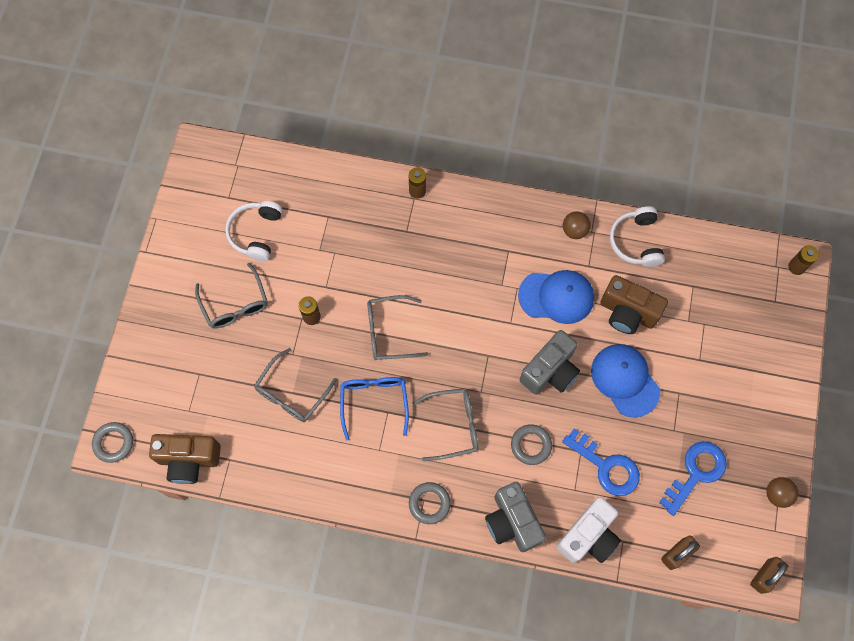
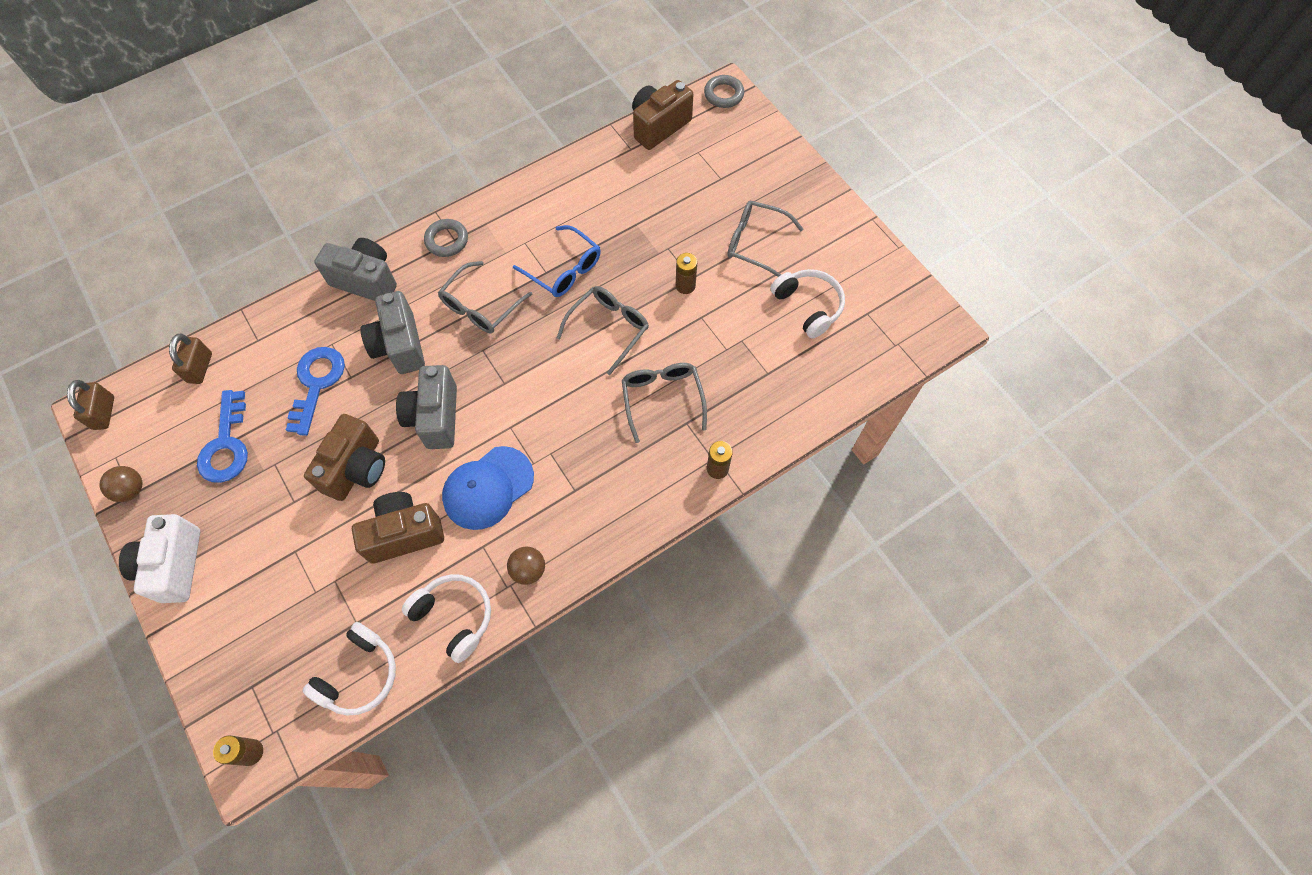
camera: 135 degrees right, 5 degrees down
grey glasses [254,348,337,422] -> grey glasses moved to [622,363,707,443]
grey ring [511,424,552,465] -> grey camera [360,291,425,374]
white camera [556,497,621,563] -> white camera moved to [119,514,200,603]
blue key [562,428,640,496] -> blue key turned 105 degrees clockwise [286,347,345,436]
blue cap [591,344,660,418] -> brown camera [304,414,385,501]
none -> white headphones [303,622,396,716]

